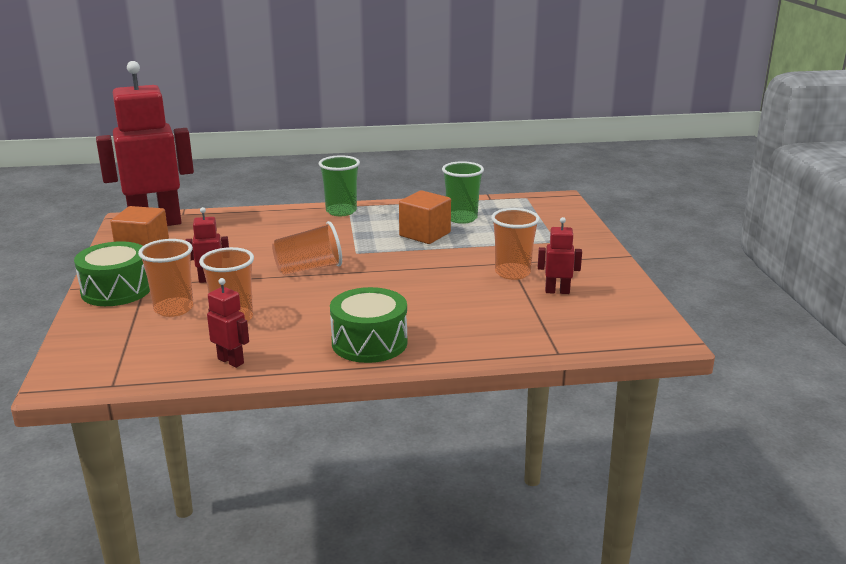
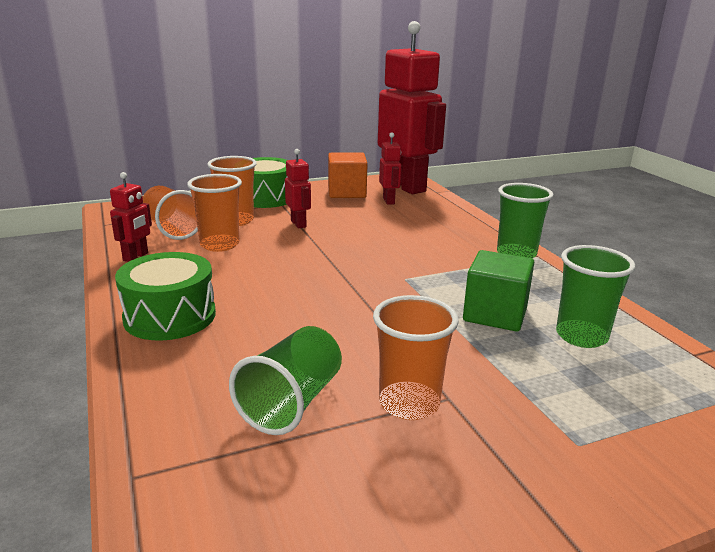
camera: 75 degrees right, 0 degrees up
orange cup [272,221,342,275] -> orange cup moved to [143,186,198,240]
orange cube [399,190,451,244] -> green cube [463,250,534,332]
red robot [538,217,582,294] -> red robot moved to [379,132,401,205]
none -> green cup [229,326,342,435]

